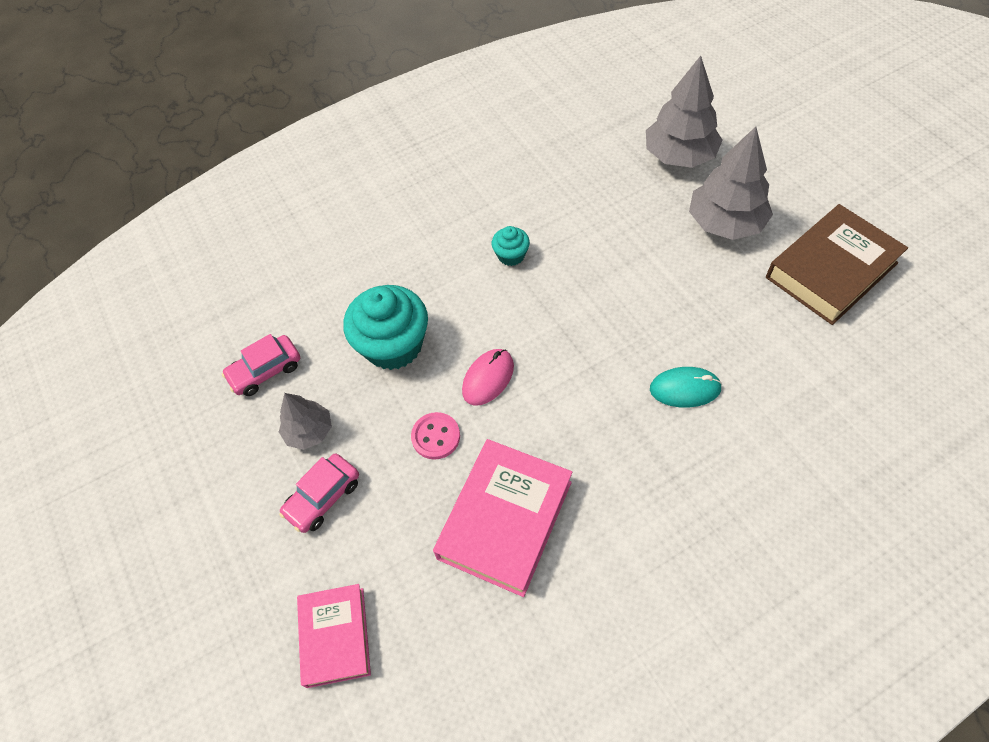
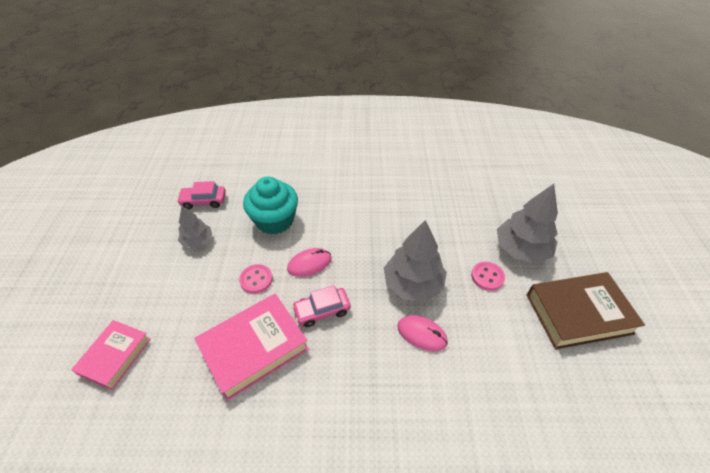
camera: 25 degrees right, 10 degrees down
pink car [279,454,359,533] -> pink car moved to [292,285,351,327]
turquoise cupcake [492,226,530,266] -> none
grey tree [646,56,723,168] -> grey tree moved to [384,220,447,301]
turquoise mouse [650,367,722,408] -> pink mouse [397,315,448,352]
none -> pink button [471,262,505,291]

